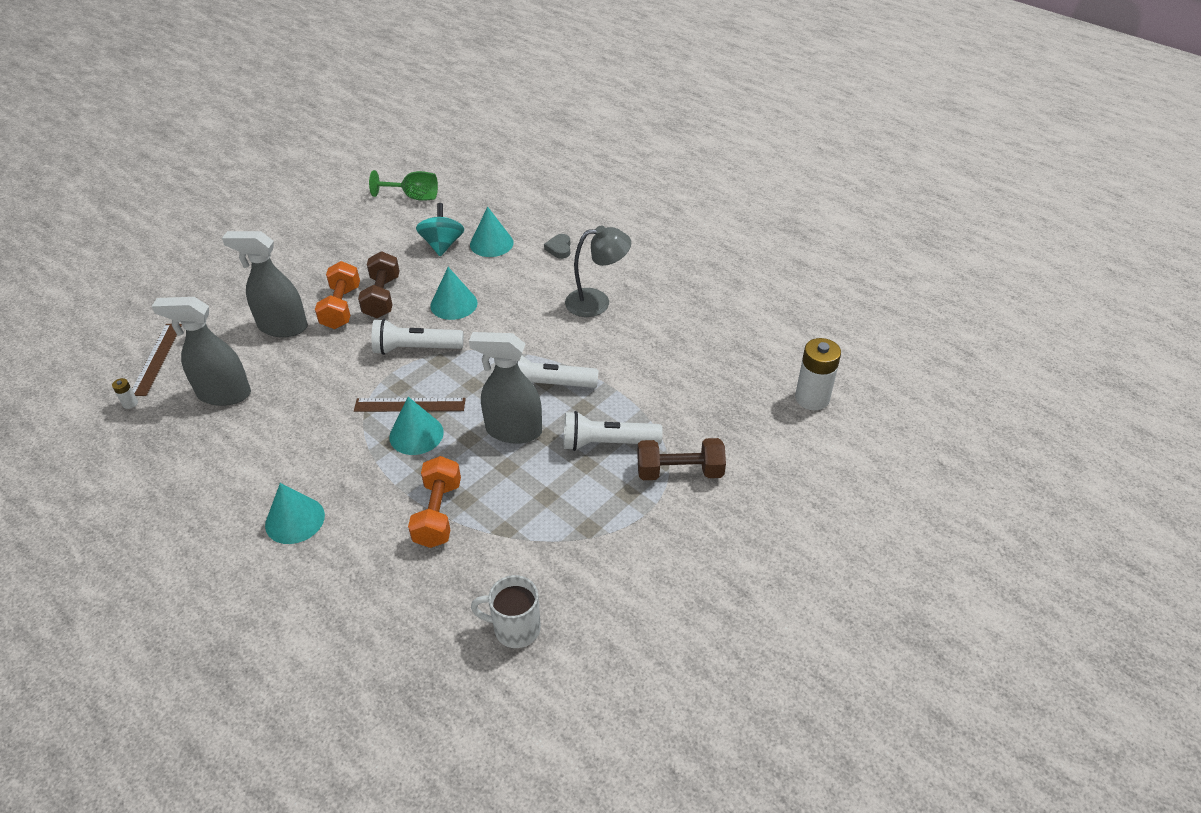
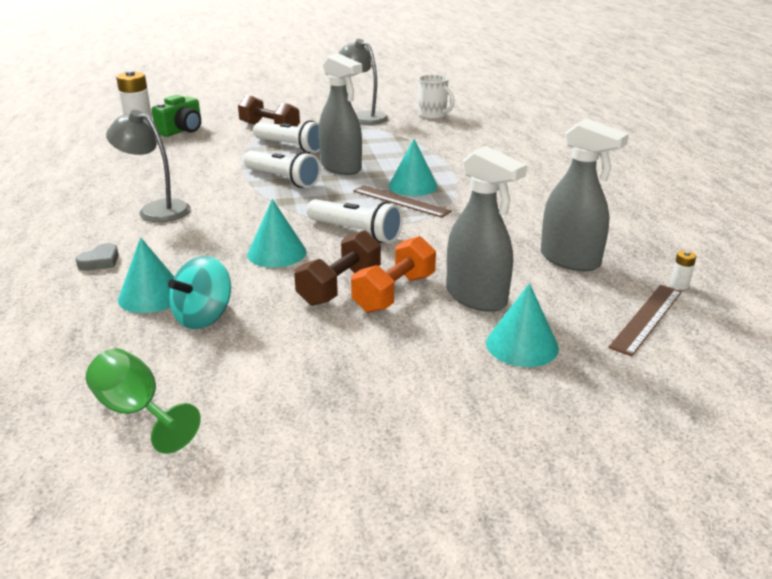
camera: 145 degrees left, 15 degrees down
turquoise cone [265,483,325,544] -> turquoise cone moved to [486,283,559,367]
orange dumbbell [408,456,461,548] -> none
none -> green camera [152,95,202,137]
none -> grey lamp [339,39,388,125]

